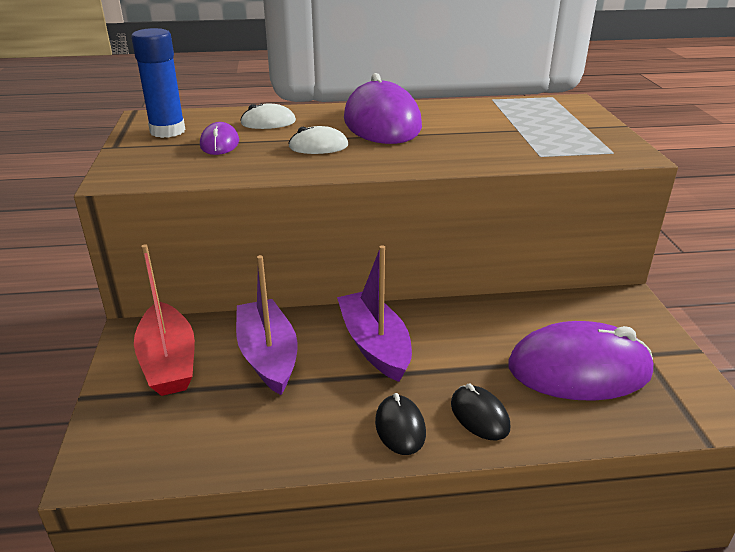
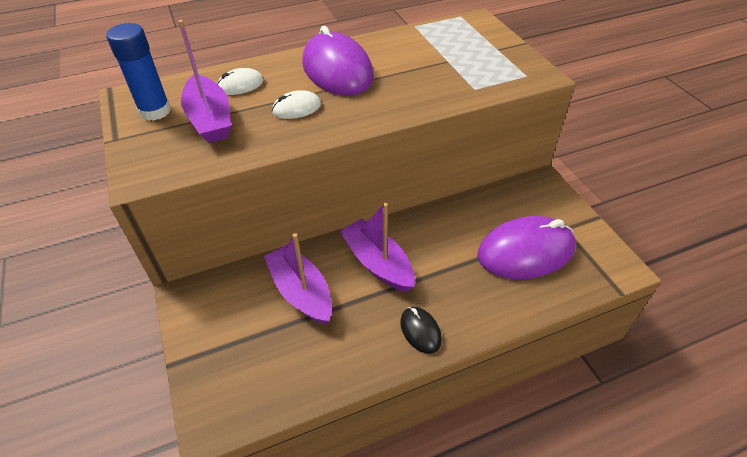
camera: 15 degrees left, 15 degrees up
red boat [134,244,195,396] -> none
purple mouse [200,122,239,155] -> purple boat [178,20,231,143]
black mouse [451,383,510,441] -> none

